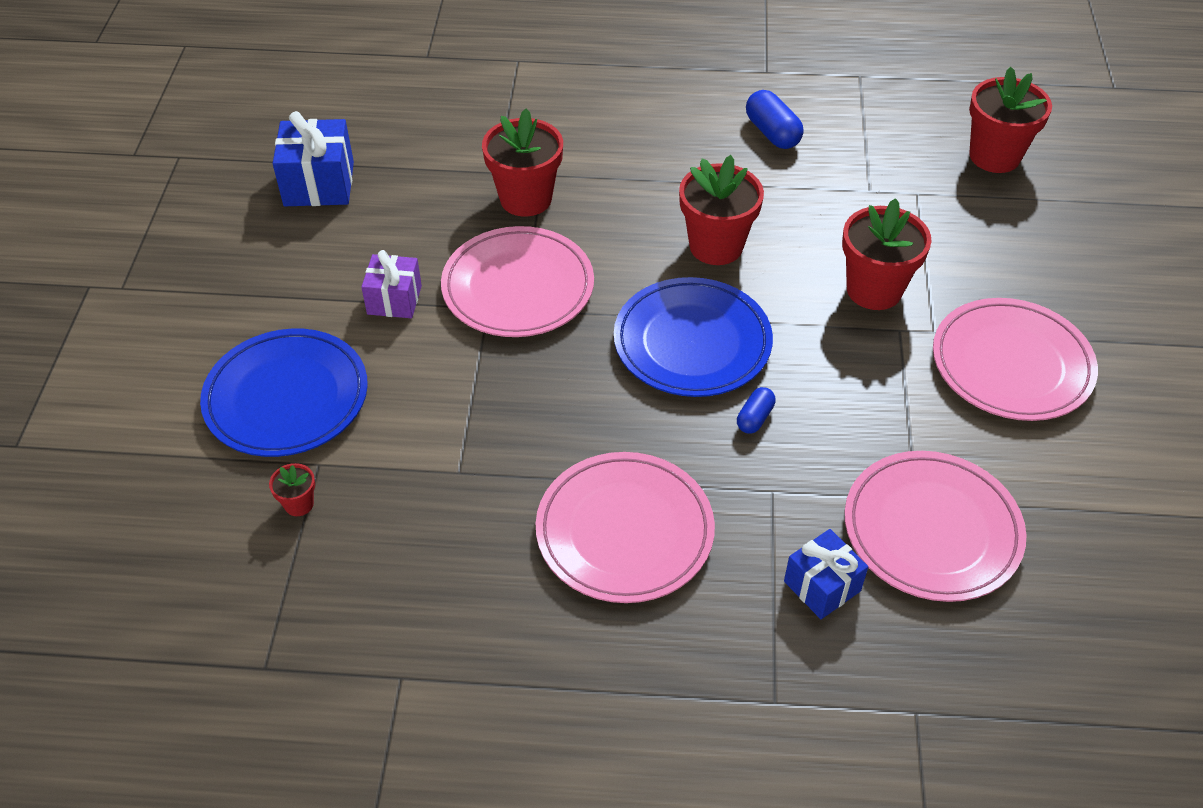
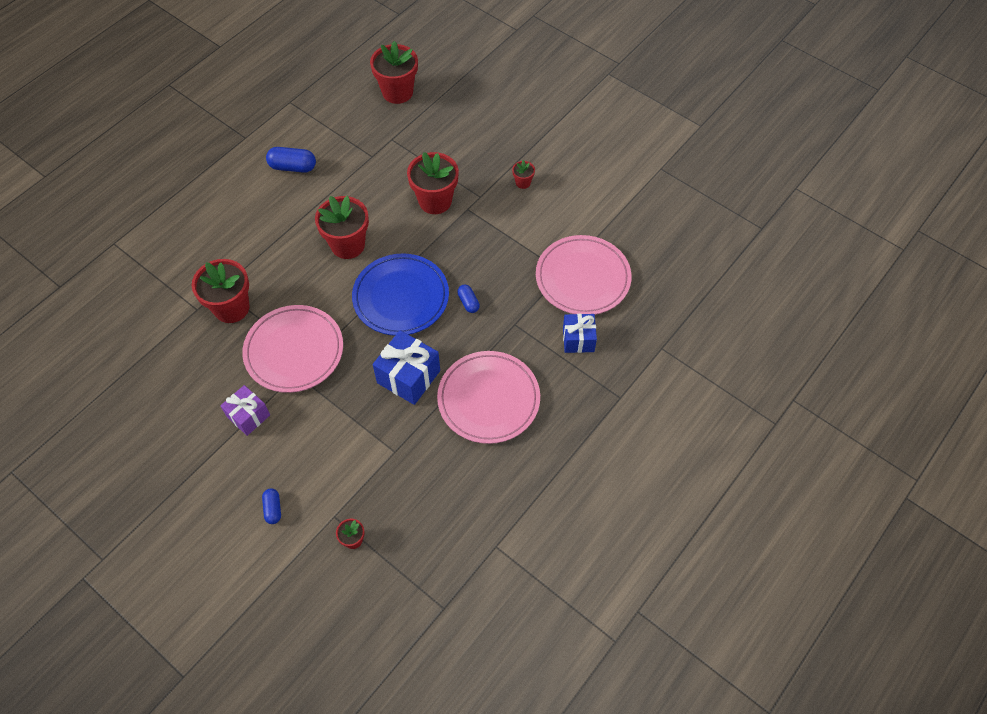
camera: 55 degrees left, 10 degrees up
blue plate [200,329,368,457] -> blue capsule [262,488,281,524]
blue gift [272,111,354,206] -> blue gift moved to [373,330,440,405]
pink plate [933,298,1098,421] -> red flower pot [512,160,535,189]

